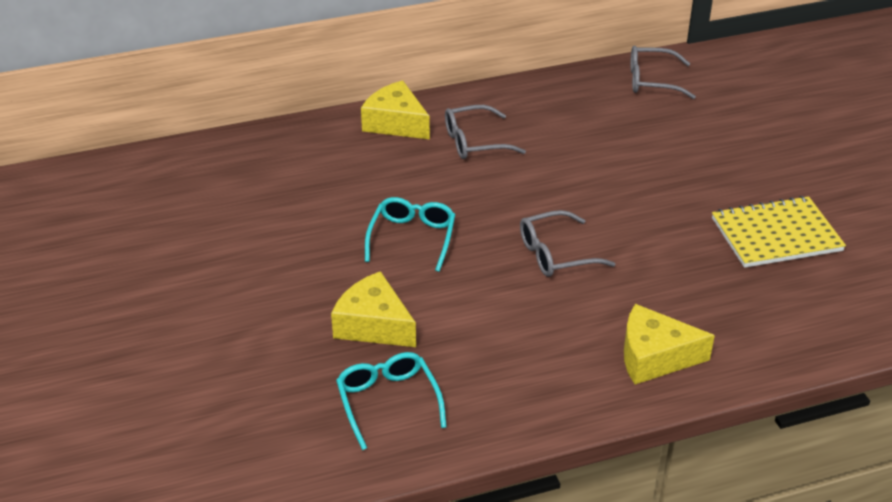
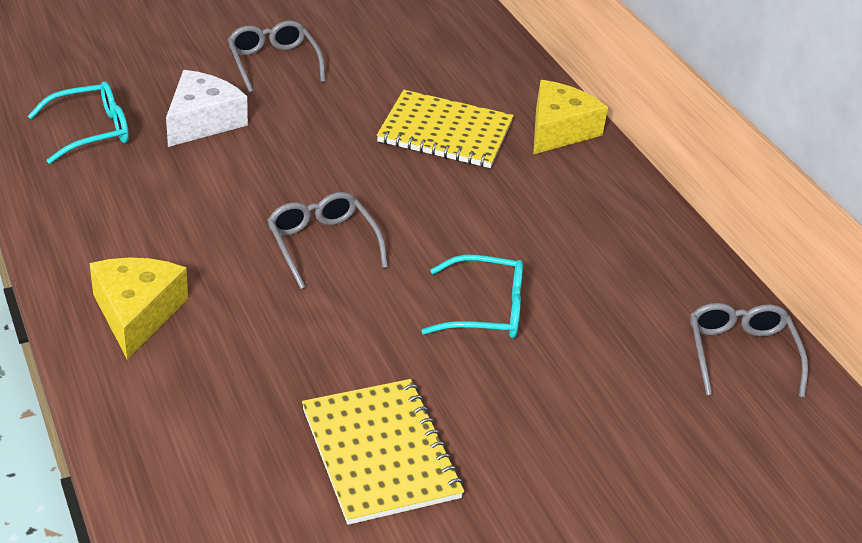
camera: 80 degrees right, 0 degrees up
yellow cheese [331,271,416,347] -> white cheese [166,70,248,147]
turquoise glasses [365,197,455,272] -> turquoise glasses moved to [422,255,523,338]
grey glasses [445,105,526,159] -> grey glasses moved to [228,21,326,93]
none -> yellow notebook [377,90,514,168]

